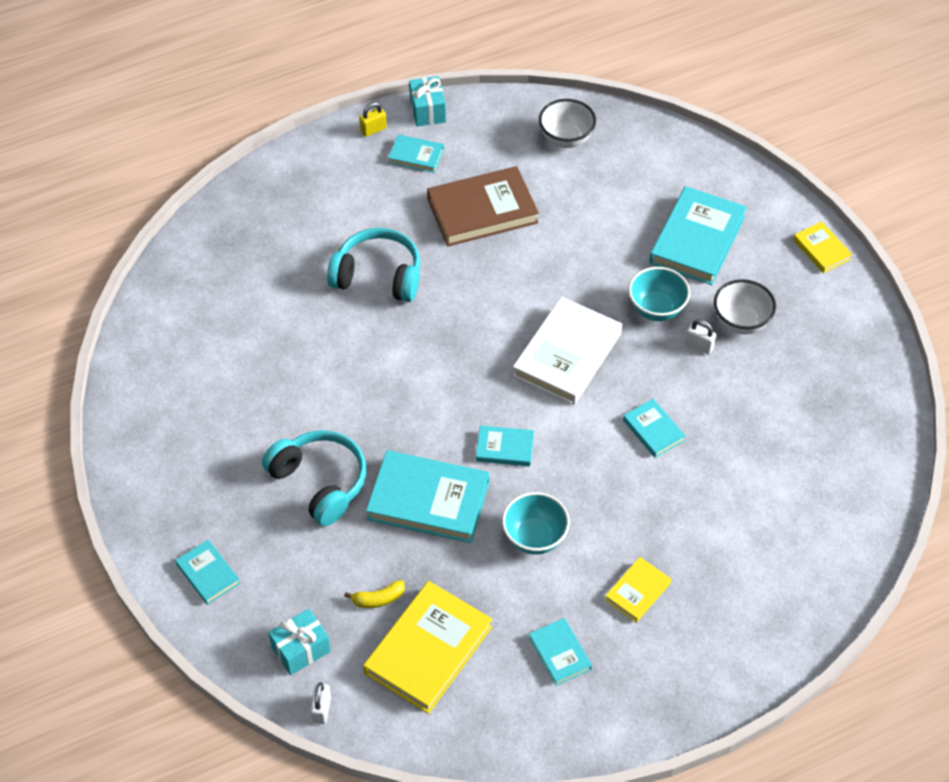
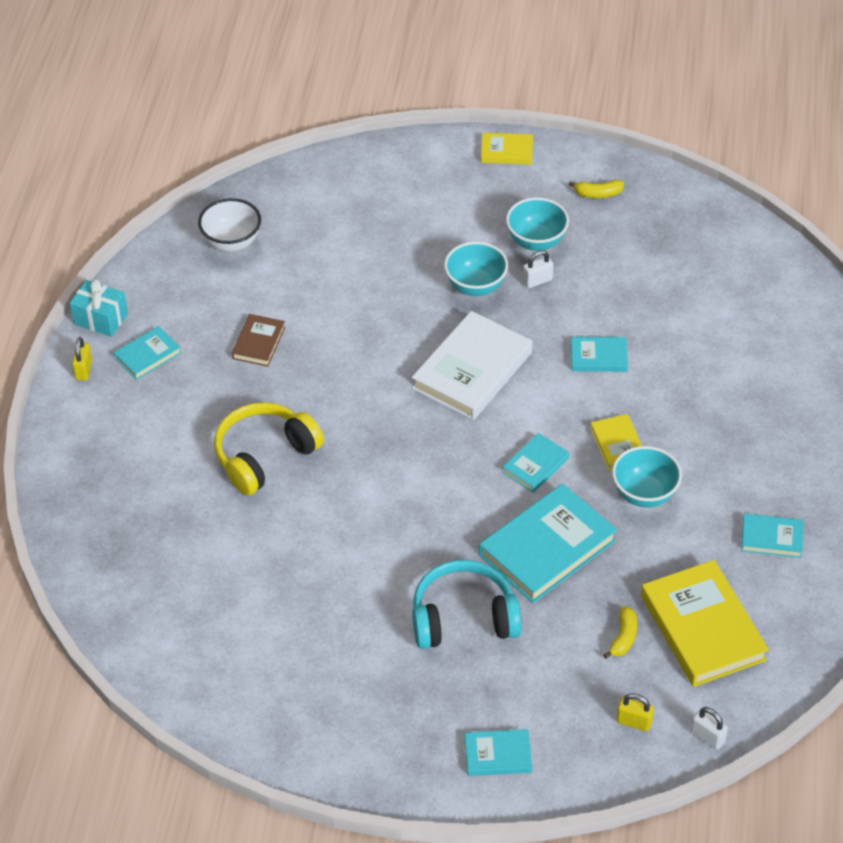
camera: 55 degrees left, 5 degrees down
turquoise gift [268,609,331,675] -> yellow padlock [617,693,654,732]
turquoise headphones [327,228,420,302] -> yellow headphones [214,402,324,496]
brown book [427,166,539,247] -> brown book [232,314,285,367], size x0.52
white book [513,296,622,405] -> white book turned 60 degrees clockwise [412,311,532,420]
yellow book [605,557,671,623] -> yellow book moved to [590,414,642,471]
turquoise book [649,186,747,285] -> none
white bowl [714,279,776,335] -> turquoise bowl [506,197,569,251]
none -> yellow banana [569,180,624,198]

